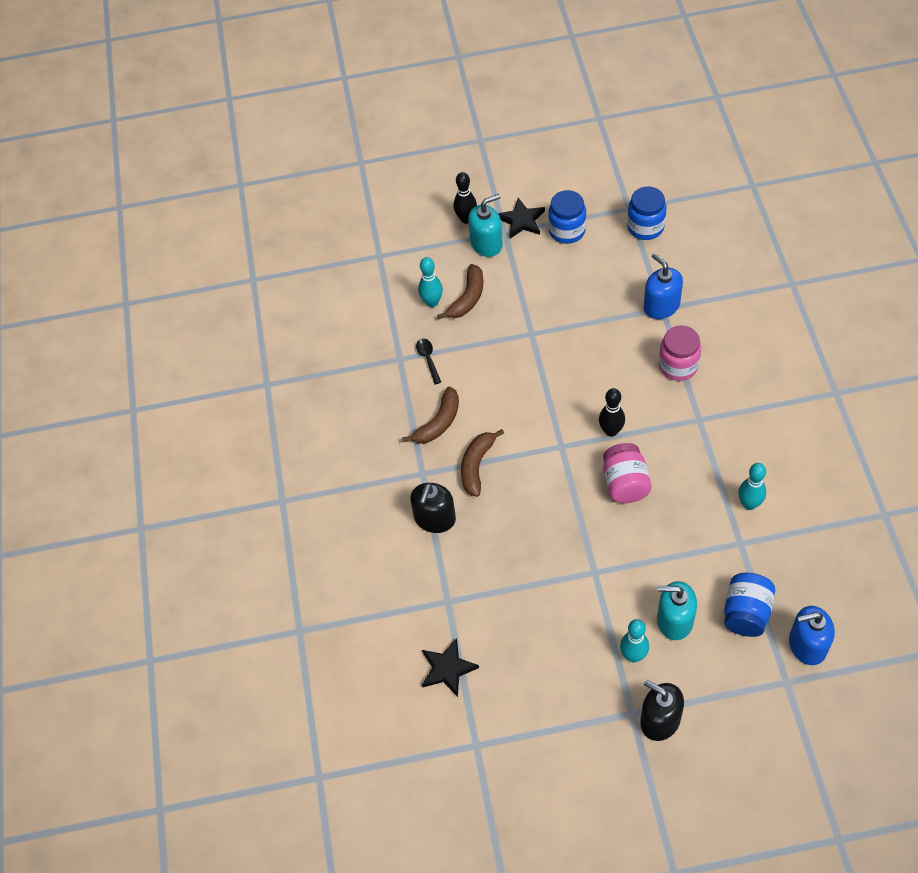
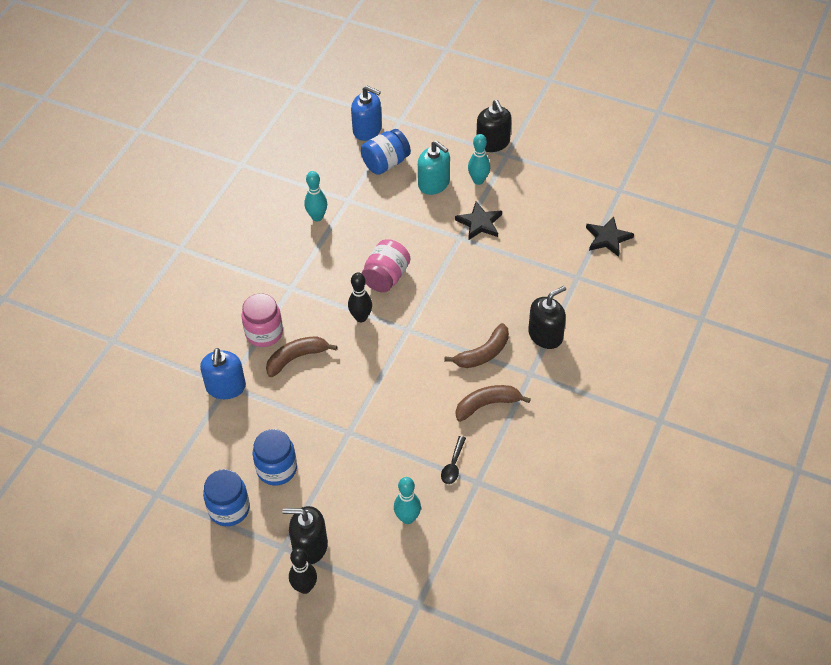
camera: 150 degrees left, 5 degrees down
brown banana [437,264,483,319] -> brown banana moved to [266,336,337,377]
turquoise soap dispenser [468,194,503,257] -> black soap dispenser [283,506,328,564]
black star [498,198,545,238] -> black star moved to [455,201,502,240]
blue jar [627,186,667,240] -> blue jar moved to [253,429,297,486]

